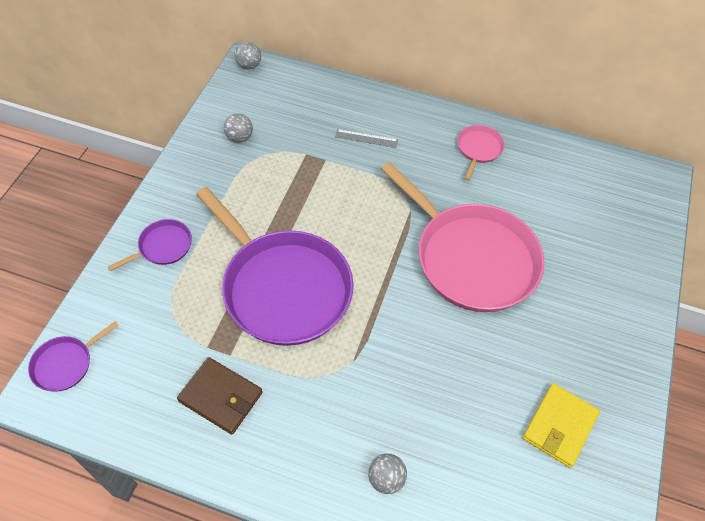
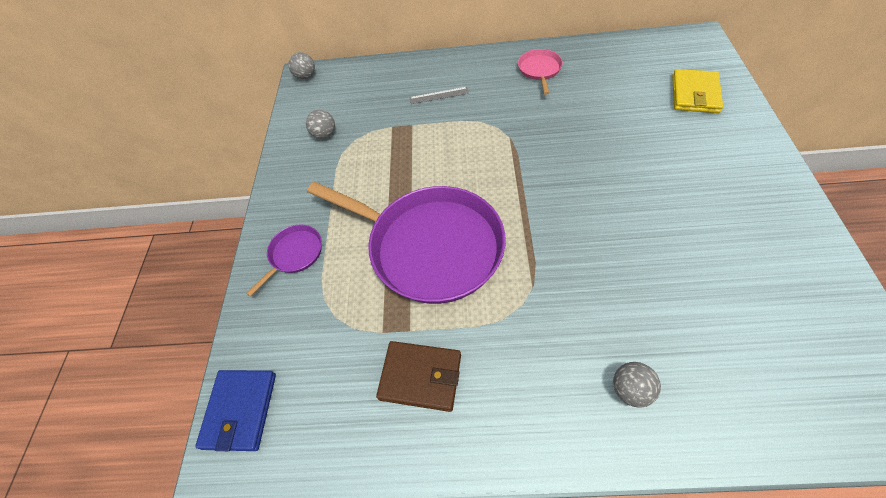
camera: 10 degrees left, 0 degrees up
purple pan [28,321,119,392] -> blue wallet [195,370,276,451]
pink pan [381,162,545,312] -> none
yellow wallet [523,383,600,468] -> yellow wallet moved to [672,69,723,113]

